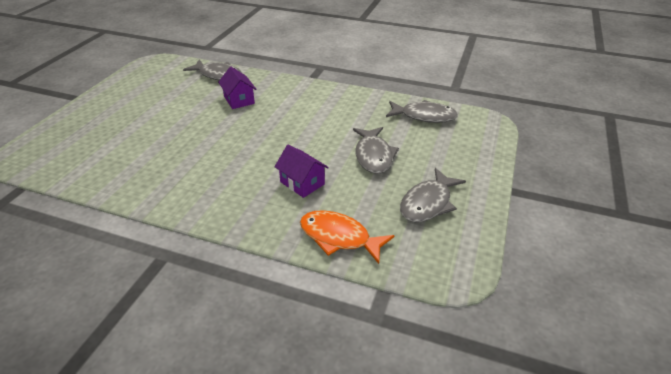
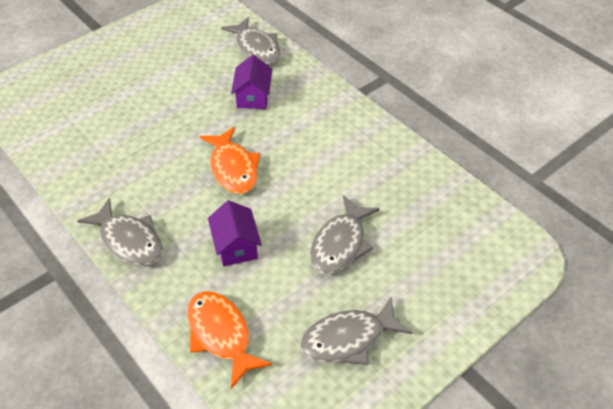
camera: 30 degrees right, 10 degrees up
grey fish [386,100,458,123] -> grey fish moved to [77,198,163,266]
none -> orange fish [200,127,260,194]

